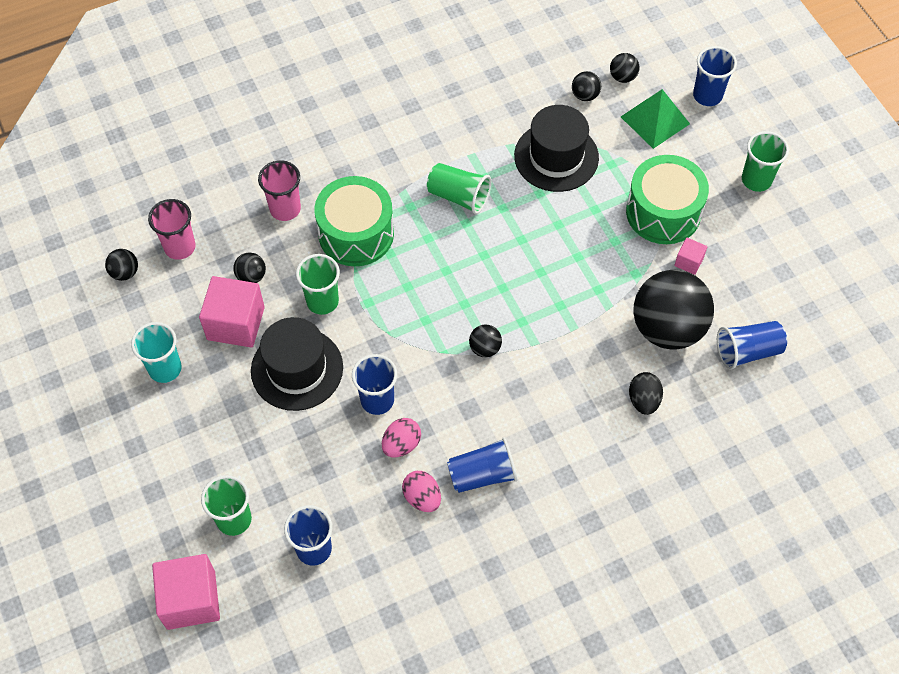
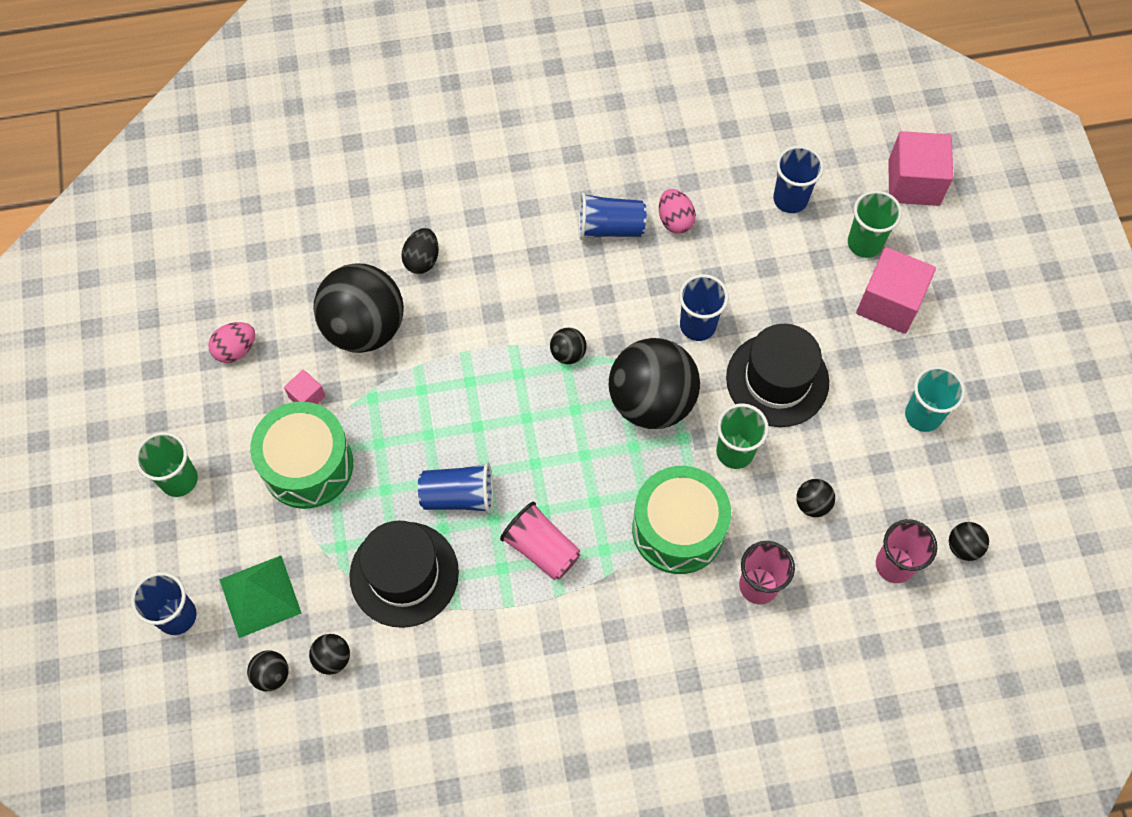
camera: 165 degrees left, 5 degrees up
pink cube [199,276,265,348] -> pink cube moved to [856,247,936,334]
pink egg [382,418,421,457] -> pink egg moved to [208,322,255,363]
green cup [427,163,491,214] -> pink cup [500,502,580,580]
blue cup [717,321,787,370] -> blue cup moved to [418,462,493,513]
none -> black ball [609,338,700,429]

